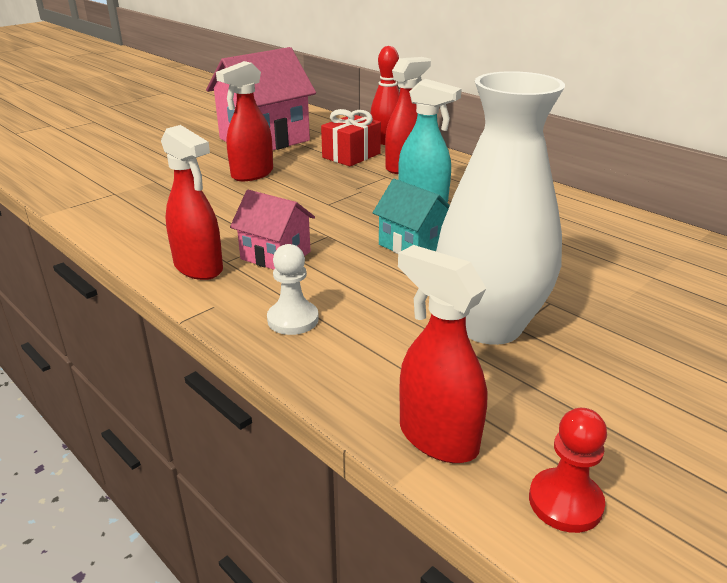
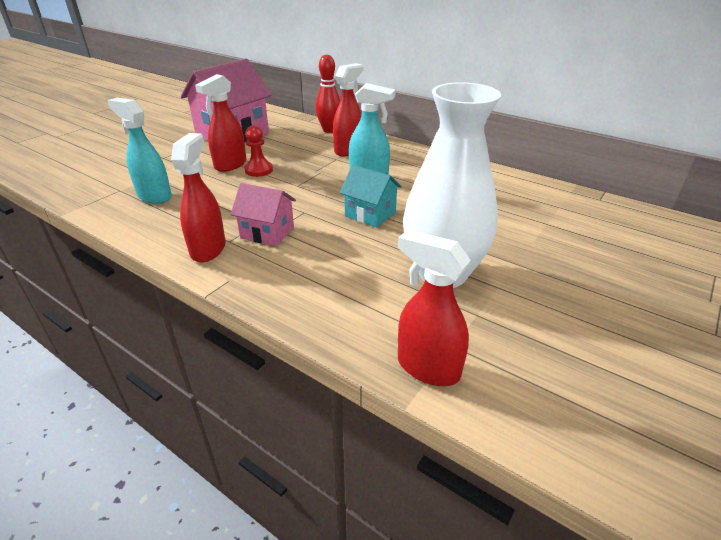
camera: 10 degrees left, 5 degrees up
red spray bottle [161,125,223,280] -> red spray bottle turned 120 degrees counterclockwise [171,133,226,262]
white pawn [267,244,319,335] -> none
red gift [321,109,381,166] -> none
red pawn [529,408,607,533] -> red pawn moved to [244,125,273,177]
none -> turquoise spray bottle [107,98,172,204]

